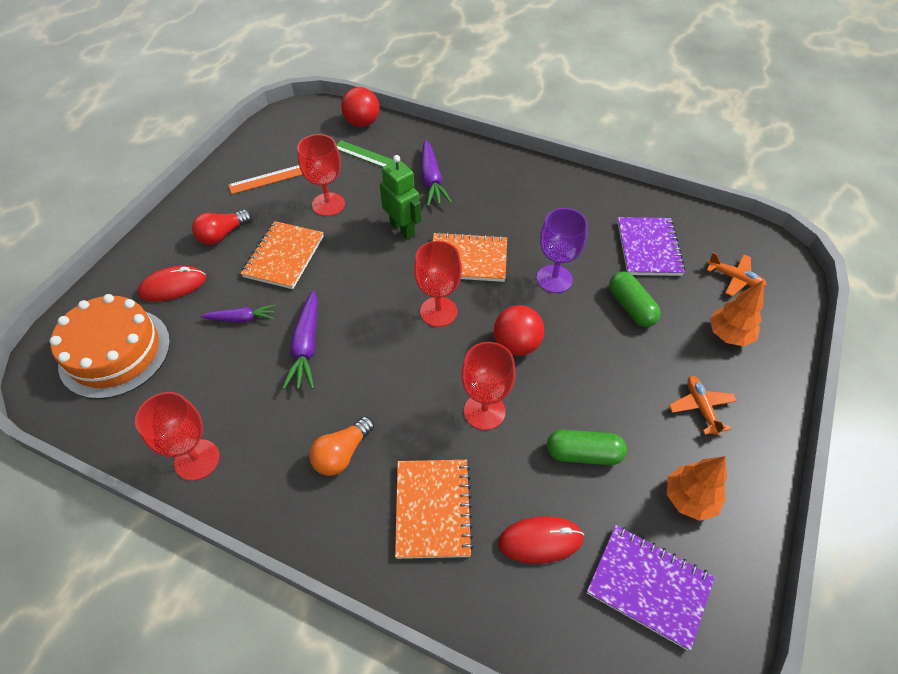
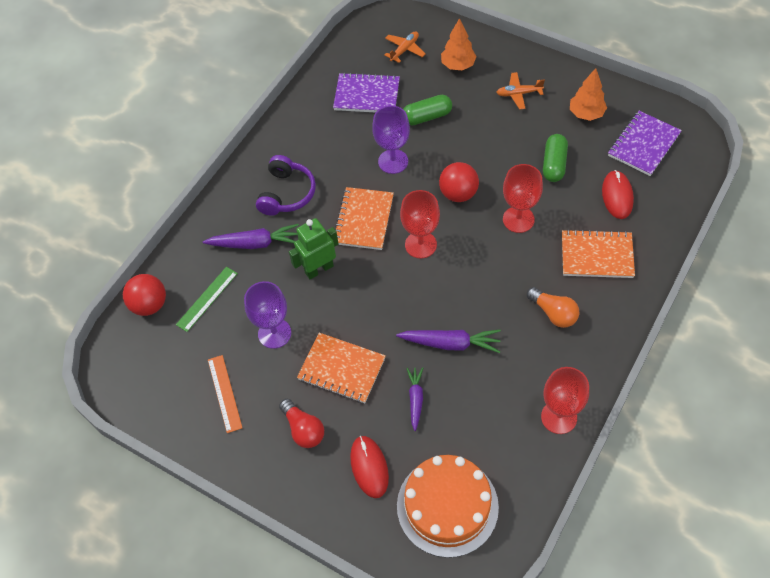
camera: 80 degrees left, 5 degrees up
red goblet [297,134,345,216] -> purple goblet [244,281,291,349]
none -> purple headphones [256,155,316,216]

